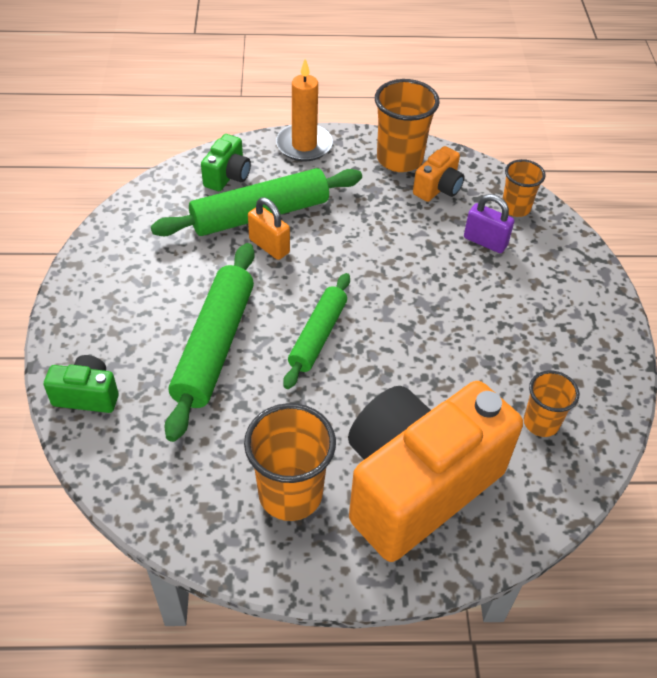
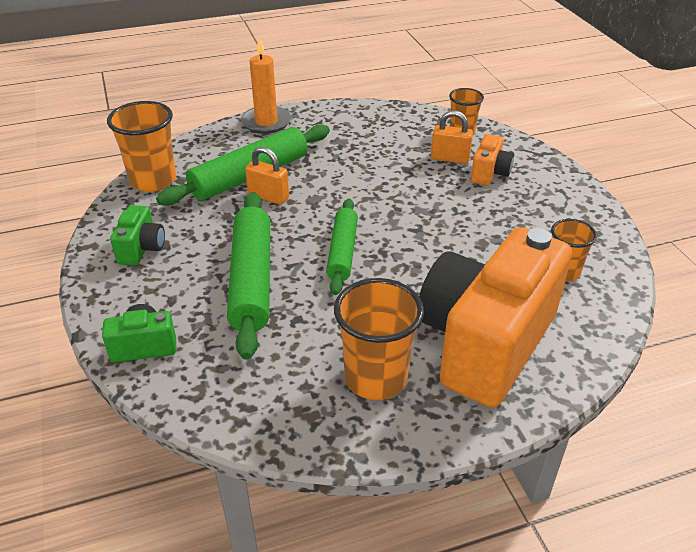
camera: 15 degrees left, 10 degrees down
green camera [201,134,251,191] -> green camera moved to [110,205,165,266]
orange cup [375,79,440,172] -> orange cup moved to [107,101,176,192]
orange camera [413,146,465,202] -> orange camera moved to [471,134,514,185]
purple padlock [464,194,514,253] -> orange padlock [431,110,473,164]

